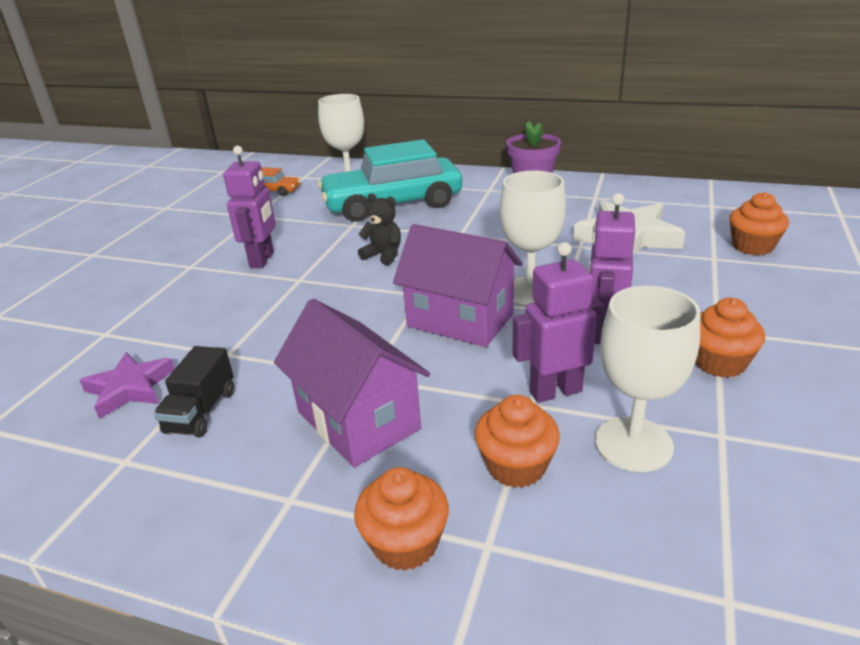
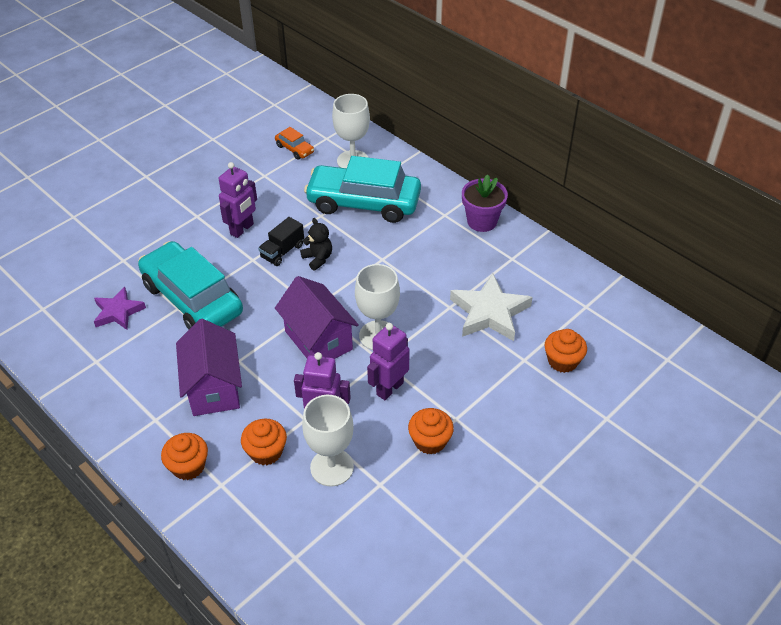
camera: 25 degrees right, 15 degrees up
black truck [153,346,234,438] -> black truck moved to [258,217,304,266]
none -> turquoise car [138,241,243,329]

